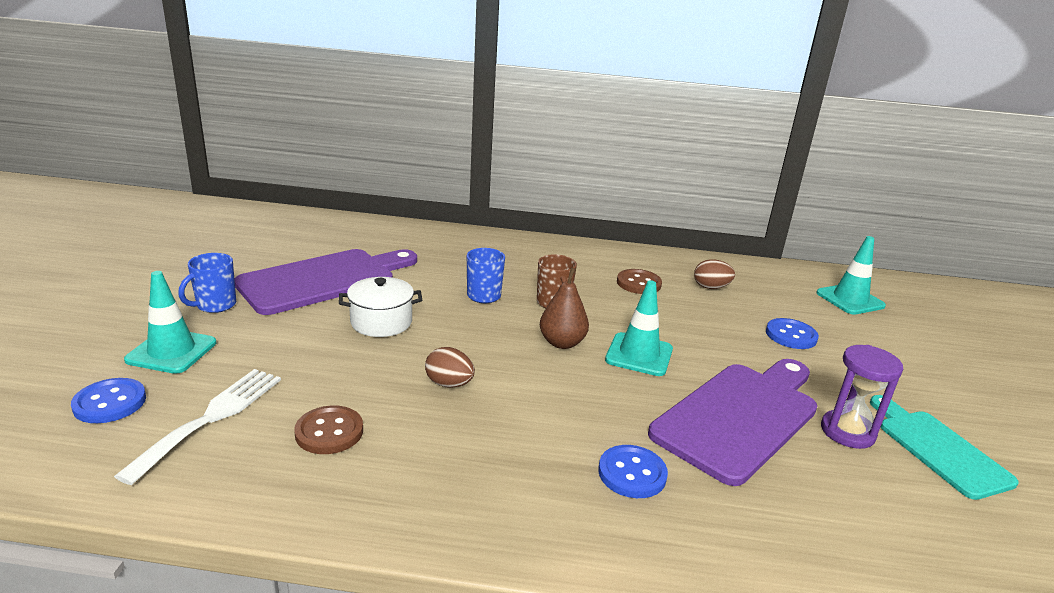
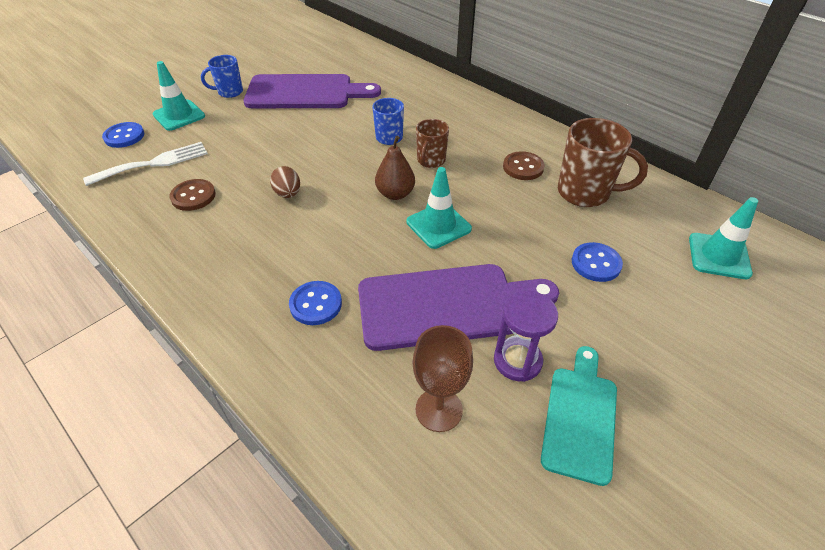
camera: 40 degrees right, 20 degrees up
white pot [339,277,422,337] -> none
brown egg [694,259,735,289] -> brown mug [558,118,648,207]
none -> brown goblet [413,325,473,432]

